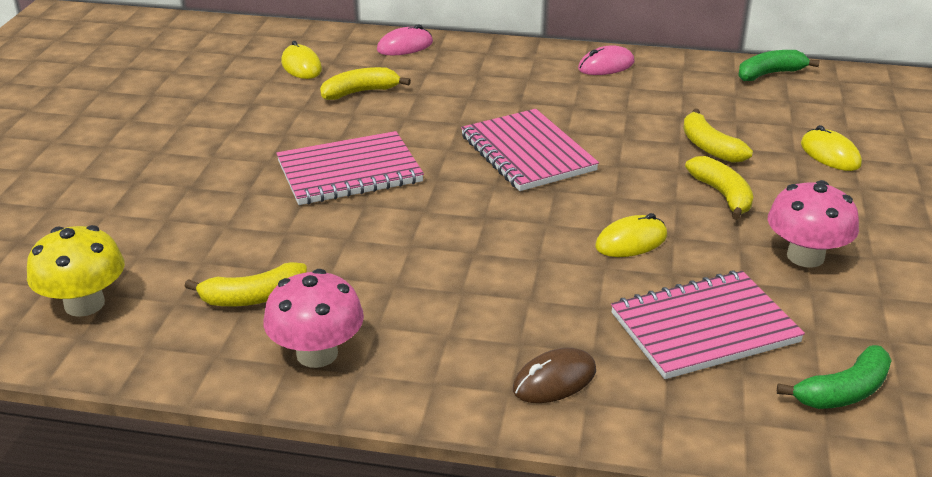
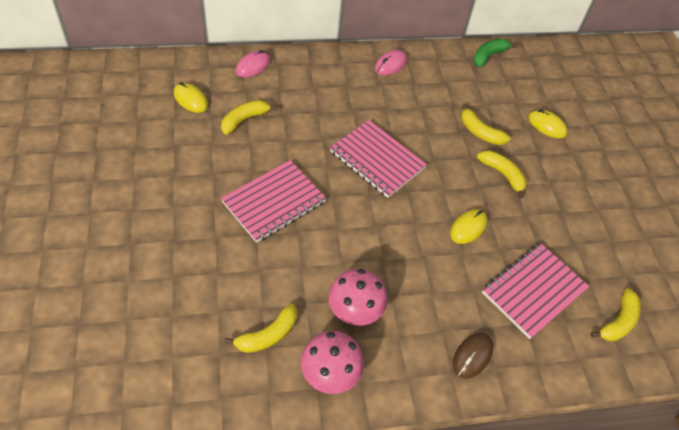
camera: 25 degrees left, 20 degrees up
yellow mushroom [27,225,125,317] -> none
pink mushroom [768,180,859,268] -> pink mushroom moved to [328,269,387,326]
green banana [777,345,892,409] -> yellow banana [590,288,641,342]

